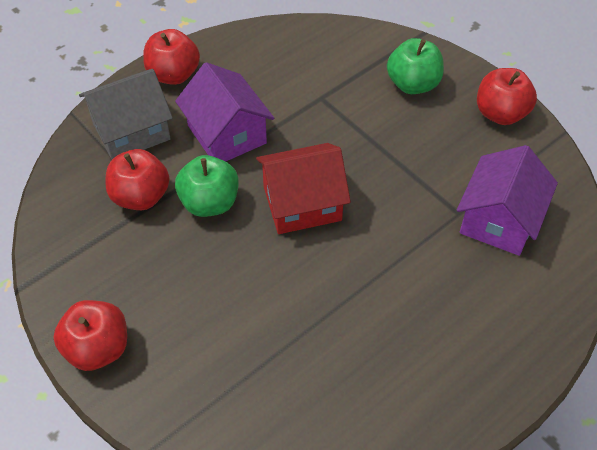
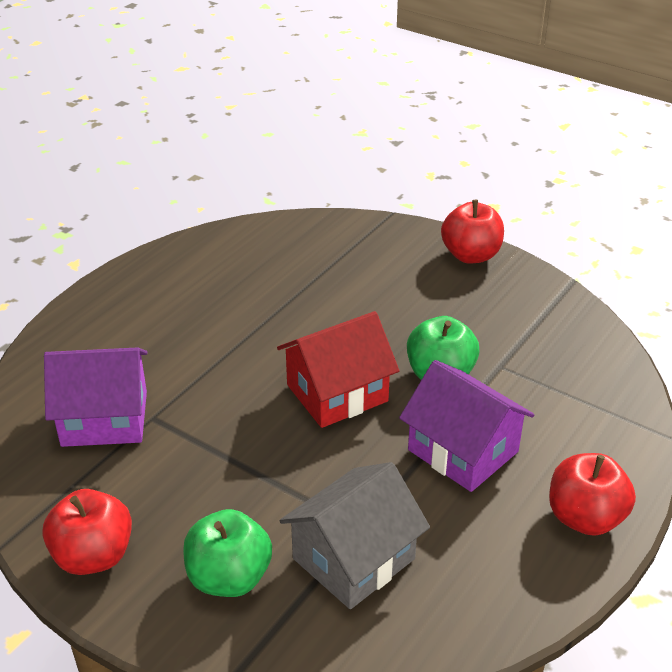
camera: 165 degrees right, 15 degrees down
grey house [79,69,173,160] -> grey house moved to [279,462,430,609]
red apple [106,149,169,210] -> none
purple house [457,145,558,256] -> purple house turned 75 degrees clockwise [44,347,148,447]

